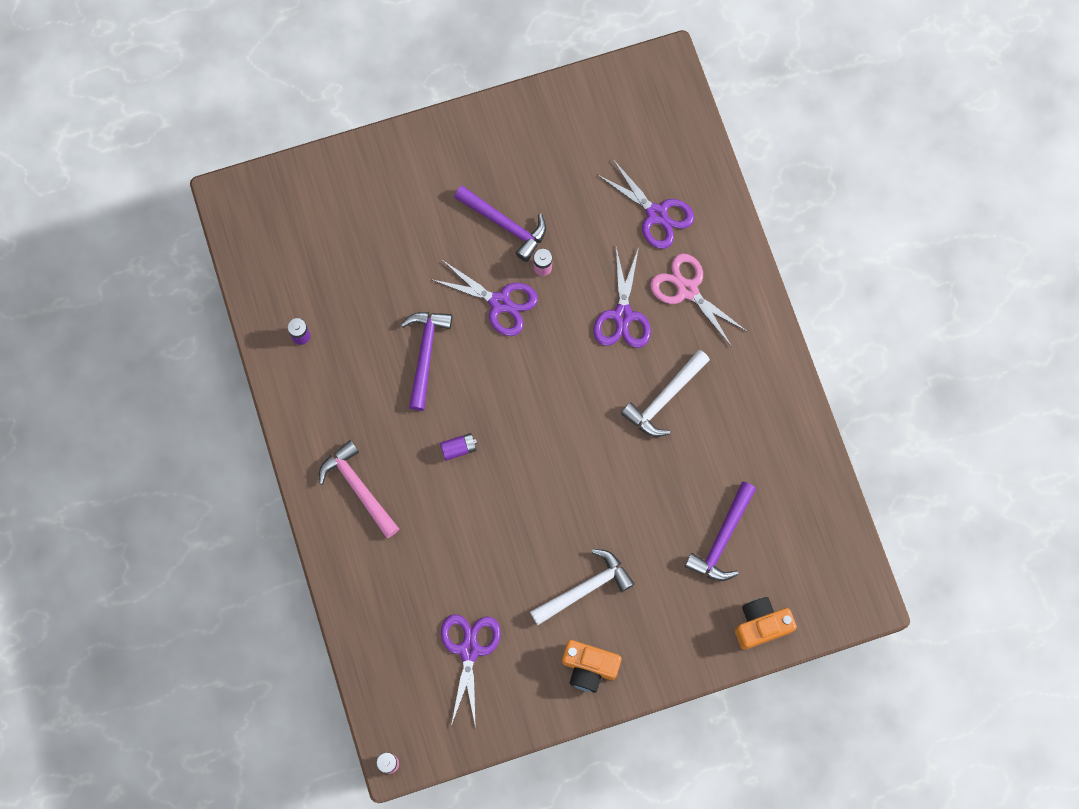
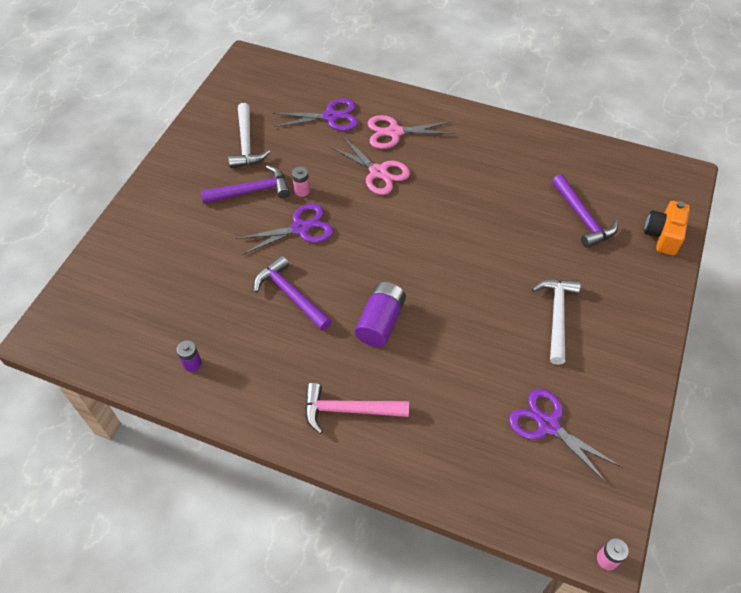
camera: 50 degrees left, 20 degrees down
purple battery [440,433,477,461] -> purple battery [355,282,406,347], size x1.86
orange camera [562,640,622,693] -> none
purple scissors [593,247,651,348] -> pink scissors [329,136,410,195]
white hammer [621,350,710,437] -> white hammer moved to [228,103,270,168]

